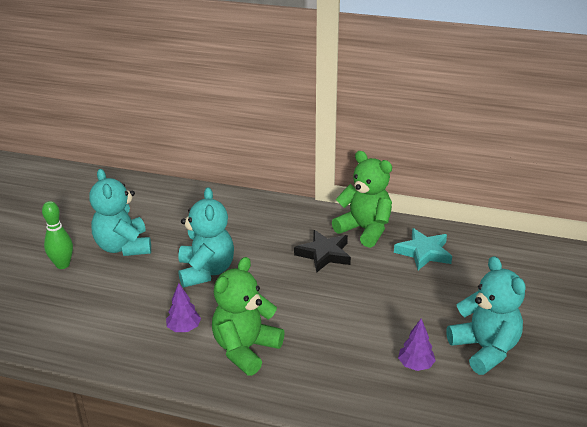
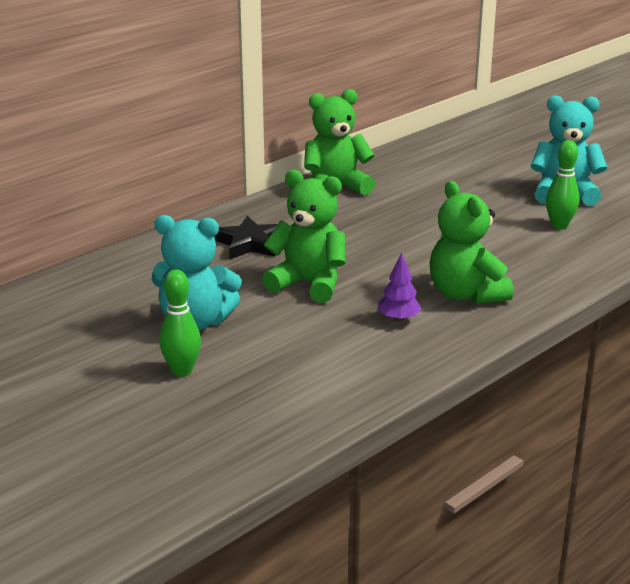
camera: 60 degrees left, 5 degrees down
turquoise teddy bear [178,187,234,288] -> green teddy bear [262,170,346,303]
black star [294,230,351,273] -> black star moved to [215,216,278,259]
turquoise star [394,228,452,270] -> none
purple tree [398,319,436,371] -> green bowling pin [546,140,580,229]

